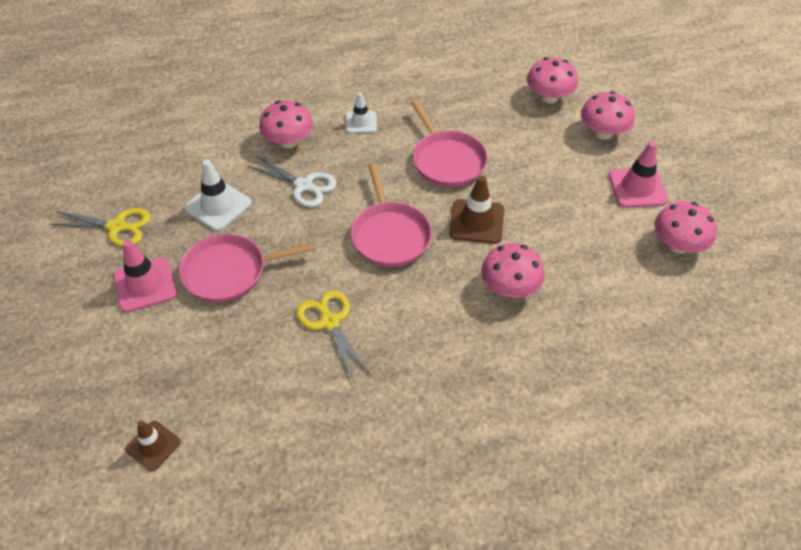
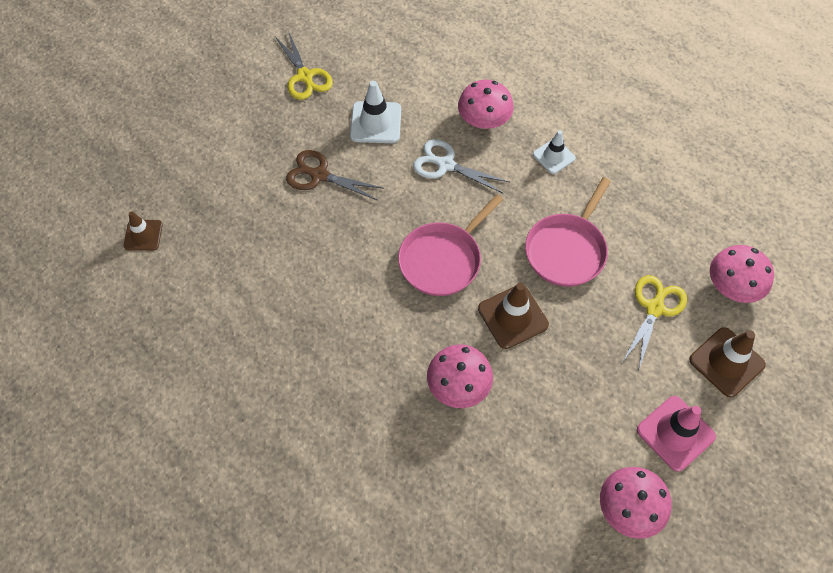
camera: 55 degrees right, 10 degrees up
pink traffic cone [114,240,177,313] -> none
pink pan [179,234,316,303] -> brown scissors [286,150,384,200]
white scissors [248,155,337,207] -> white scissors turned 120 degrees clockwise [413,139,509,194]
yellow scissors [297,290,371,381] -> yellow scissors moved to [623,275,687,372]
pink mushroom [581,91,635,140] -> brown traffic cone [689,327,766,398]

